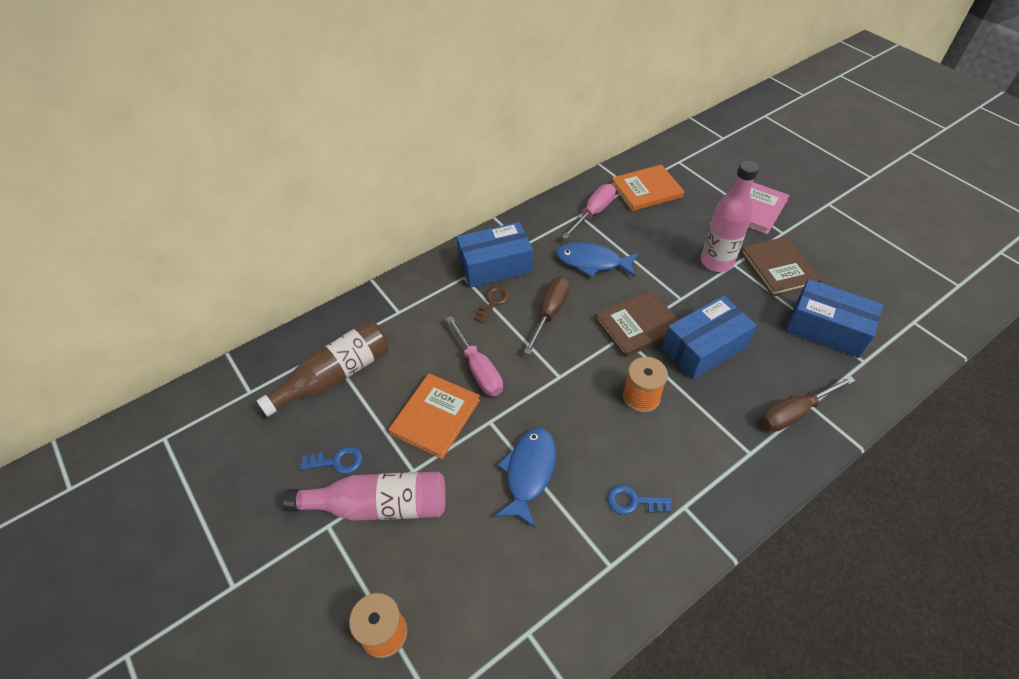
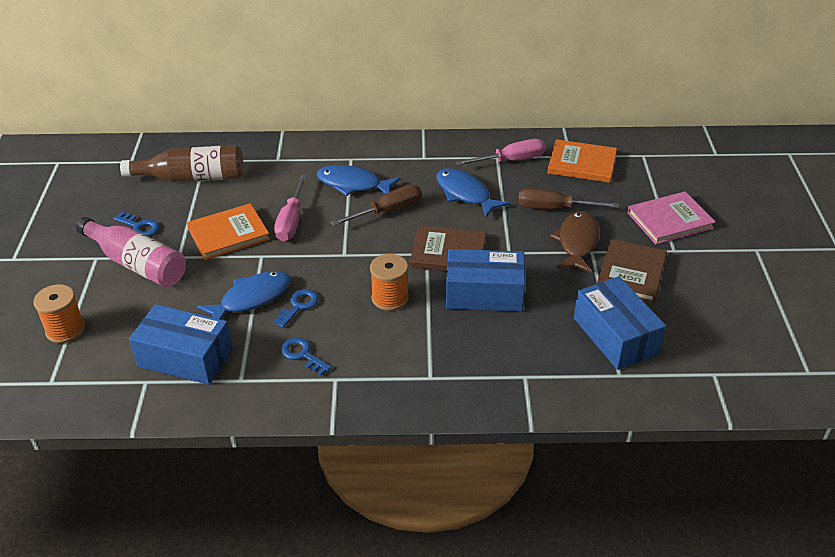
camera: 35 degrees right, 10 degrees down
blue box [456,222,533,288] -> blue box moved to [129,304,233,385]
brown key [474,285,510,324] -> blue fish [317,165,401,196]
pink bottle [701,161,759,272] -> brown fish [550,211,599,273]
brown screwdriver [761,376,855,432] -> brown screwdriver moved to [518,188,619,209]
none -> blue key [273,289,319,328]

